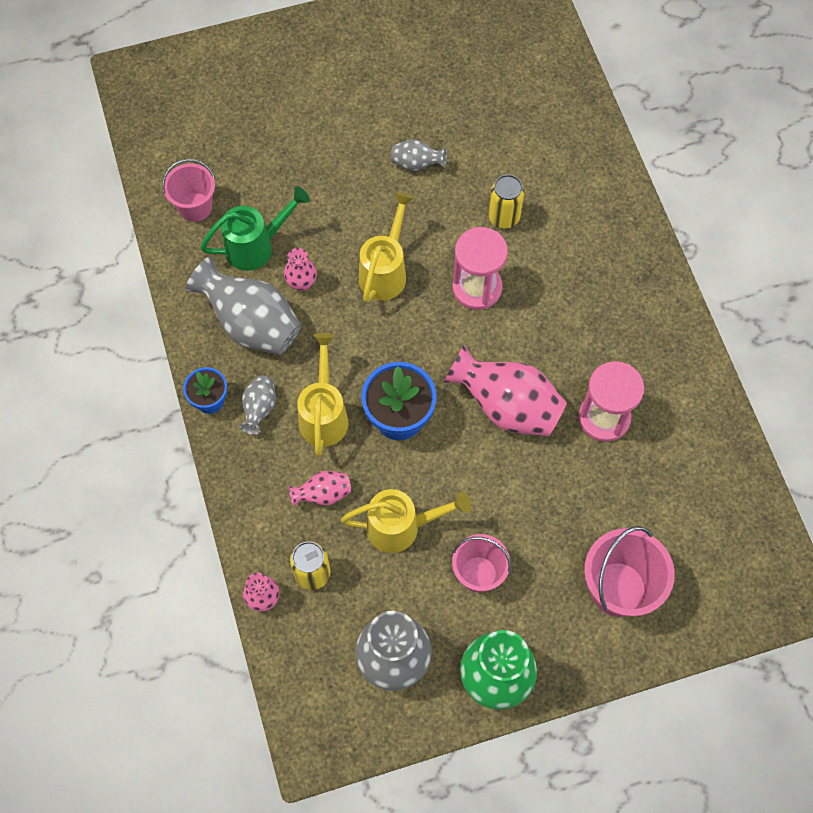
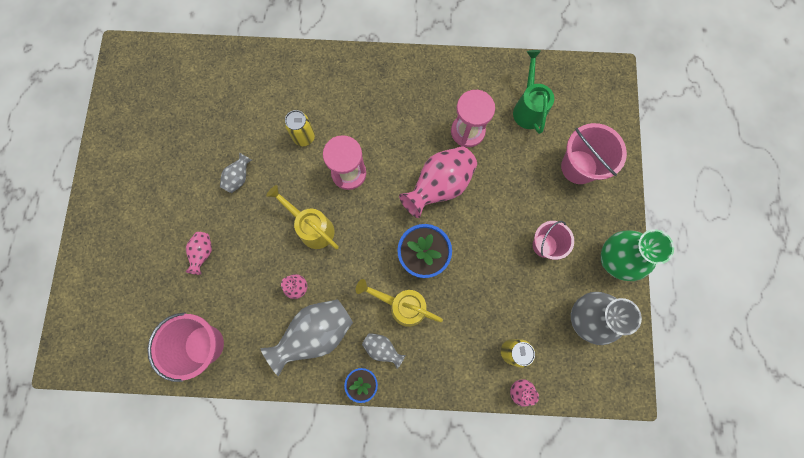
camera: 70 degrees left, 10 degrees up
pink bucket [162,159,215,222] -> pink bucket [147,313,224,382], size x1.51
green watering can [200,186,310,271] -> green watering can moved to [513,50,554,134]
pink vase [289,471,351,507] -> pink vase moved to [185,232,212,275]
yellow watering can [341,489,471,553] -> none

